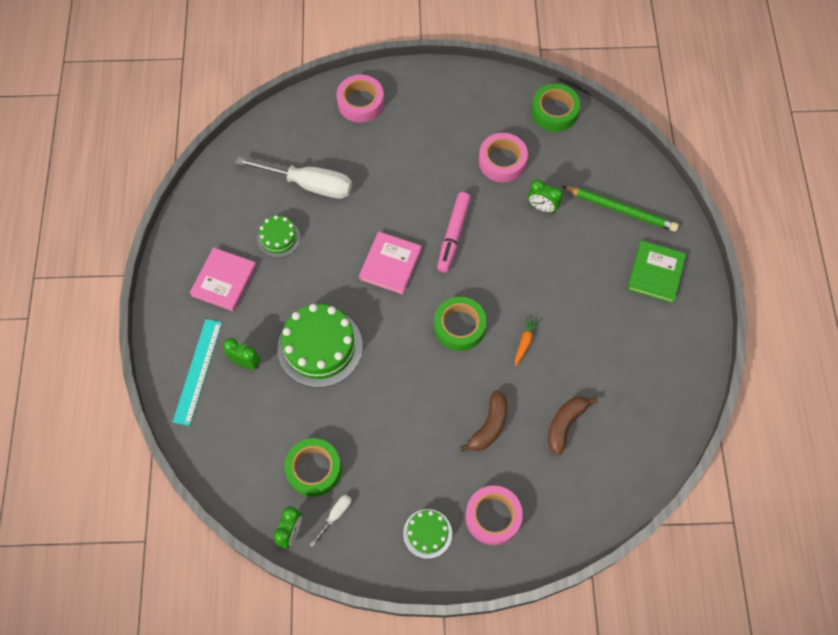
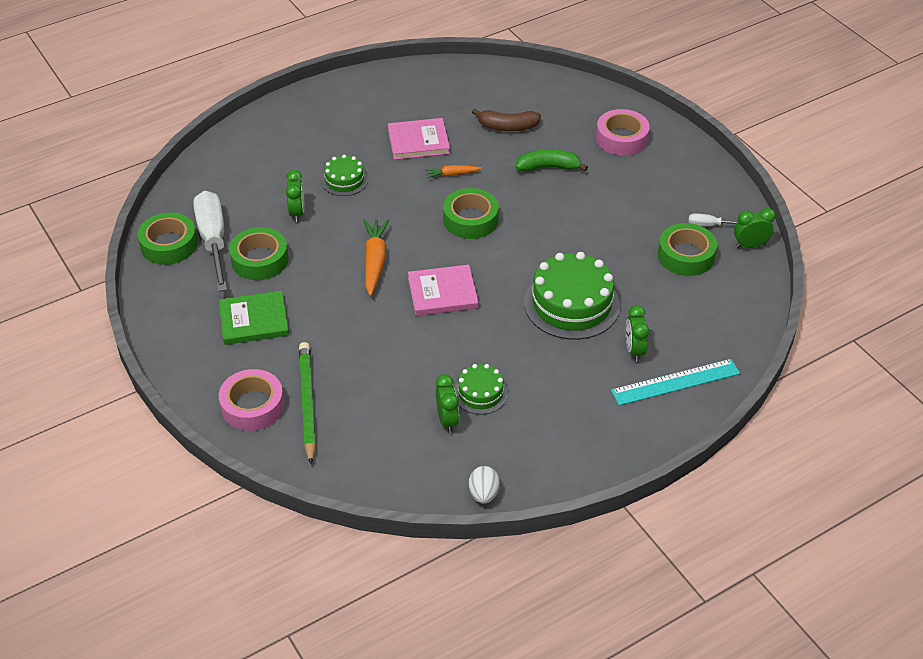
camera: 120 degrees left, 20 degrees down
pink book [190,247,256,311] -> pink book moved to [388,118,450,160]
white screwdriver [236,157,352,199] -> white screwdriver moved to [193,191,227,292]
green cake [403,509,452,559] -> green cake moved to [321,154,368,196]
pink marker [437,192,471,272] -> orange carrot [363,219,389,296]
brown banana [460,390,508,452] -> green banana [516,149,588,172]
pink tape [479,133,528,182] -> green tape [229,227,288,280]
green pencil [562,186,679,232] -> green pencil moved to [299,342,316,464]
green book [627,240,686,303] -> green book moved to [219,291,289,345]
none -> green clock [436,374,459,433]
none -> white egg [469,466,500,504]

